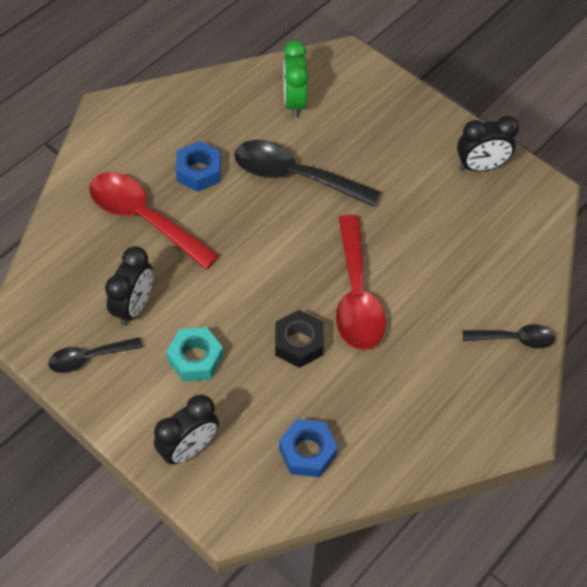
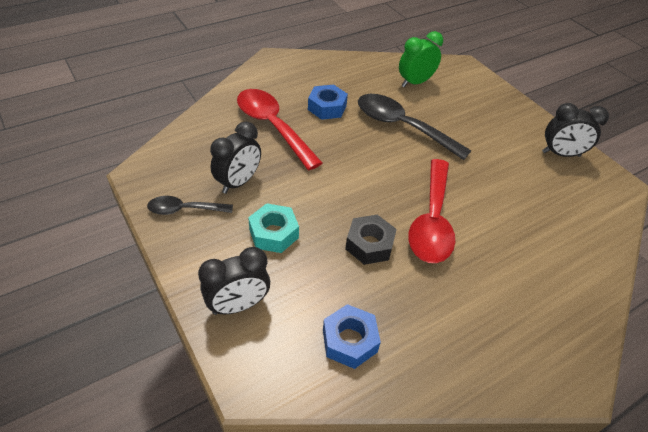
camera: 15 degrees right, 10 degrees down
green clock [283,41,308,118] -> green clock turned 45 degrees clockwise [399,31,443,87]
black spoon [462,324,555,349] -> none

